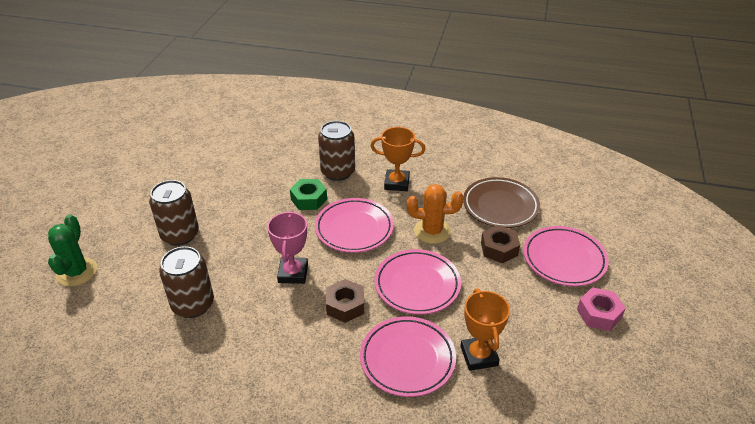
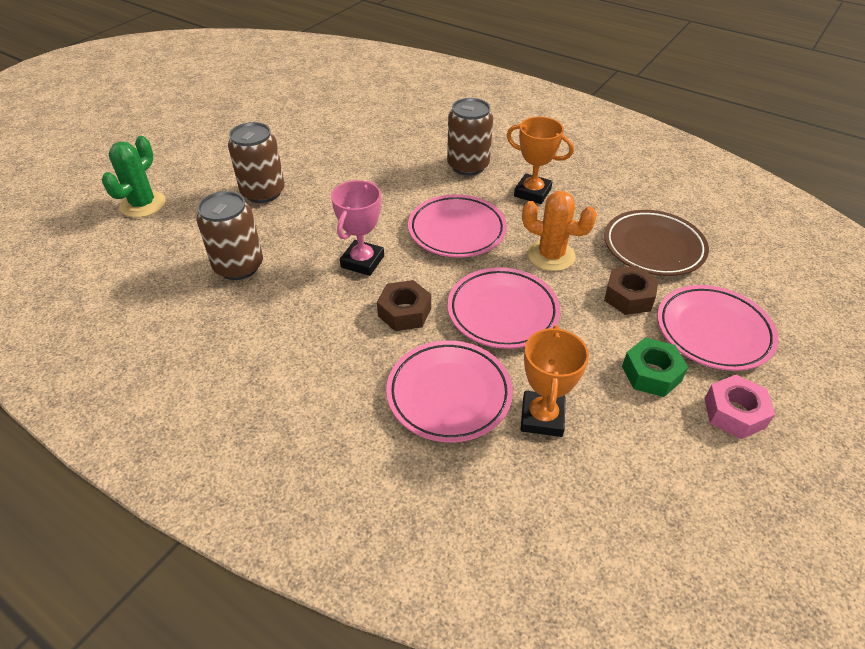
camera: 20 degrees right, 5 degrees up
green nut [290,179,327,210] -> green nut moved to [622,338,688,397]

